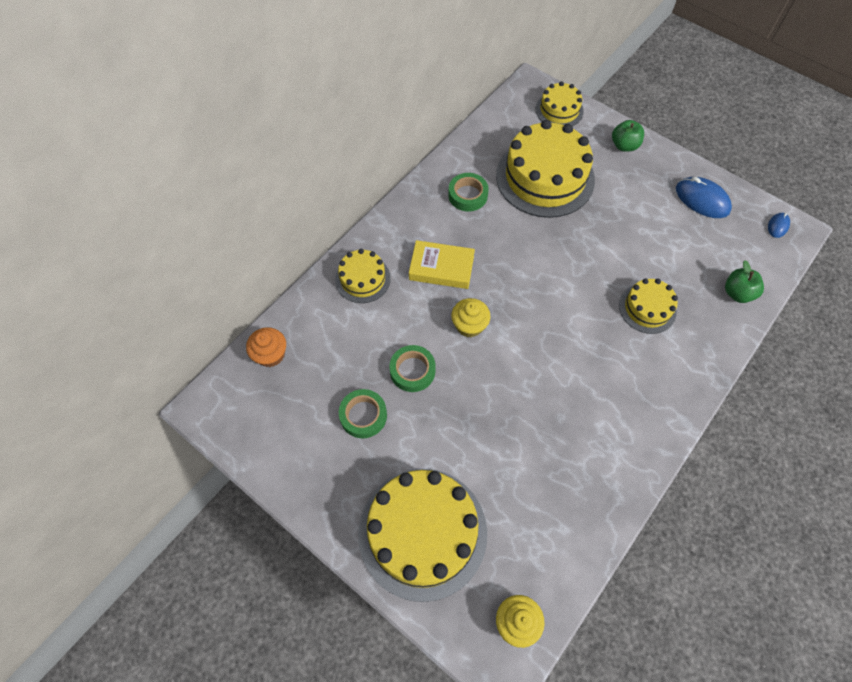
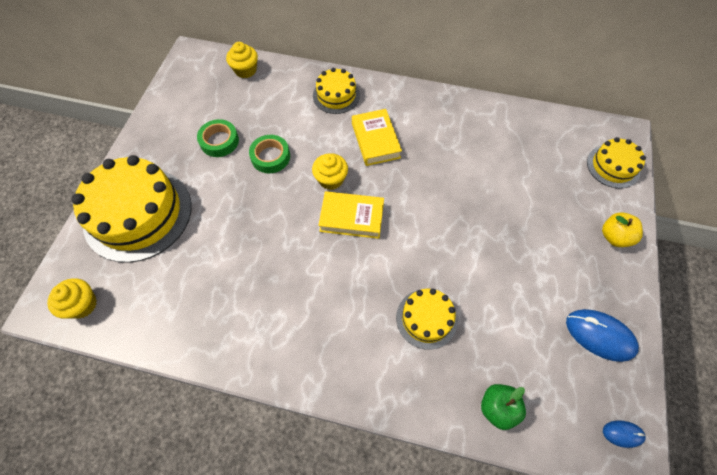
camera: 65 degrees right, 0 degrees up
orange cupcake [246,327,286,367] -> yellow cupcake [226,42,258,78]
green tape [448,173,489,212] -> none
yellow cake [496,120,595,218] -> none
green apple [612,120,644,152] -> yellow apple [602,212,643,247]
blue mouse [676,177,732,218] -> blue mouse turned 75 degrees counterclockwise [566,309,639,362]
none -> yellow book [318,191,384,239]

